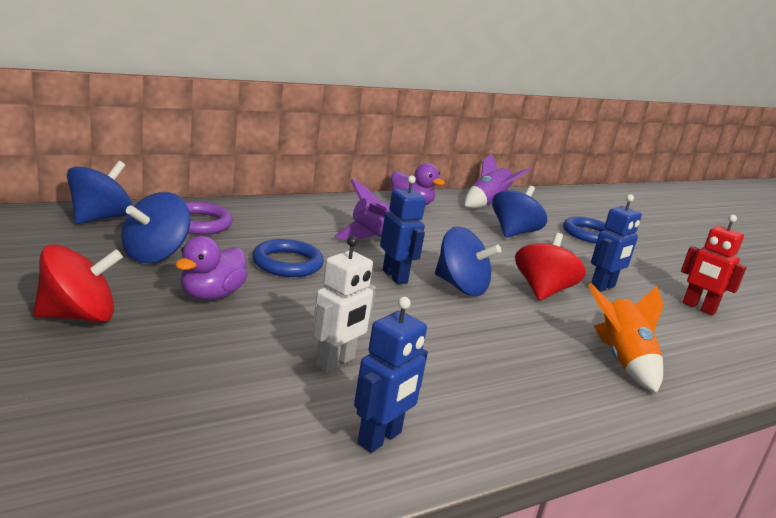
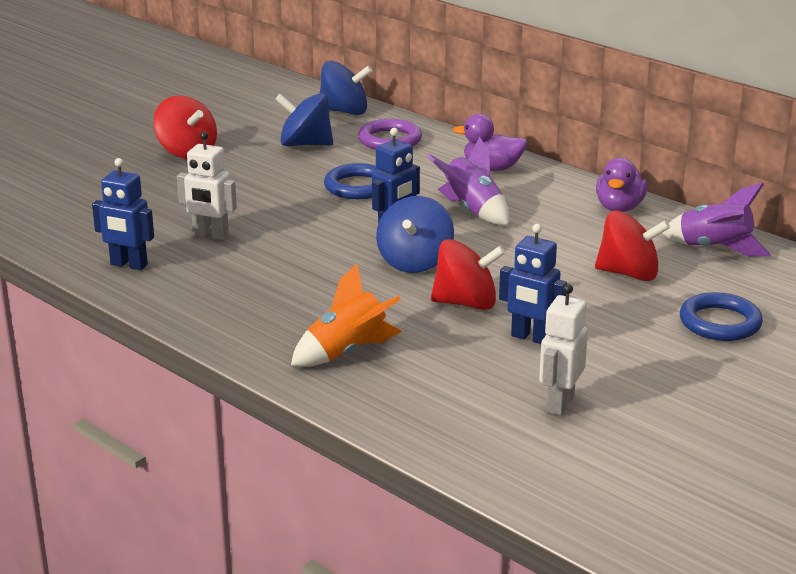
camera: 75 degrees right, 5 degrees up
purple duck [175,236,247,300] -> purple duck moved to [453,114,527,171]
blue spinning top [492,186,547,238] -> red spinning top [595,210,670,281]
red robot [681,215,747,315] -> white robot [539,284,588,416]

